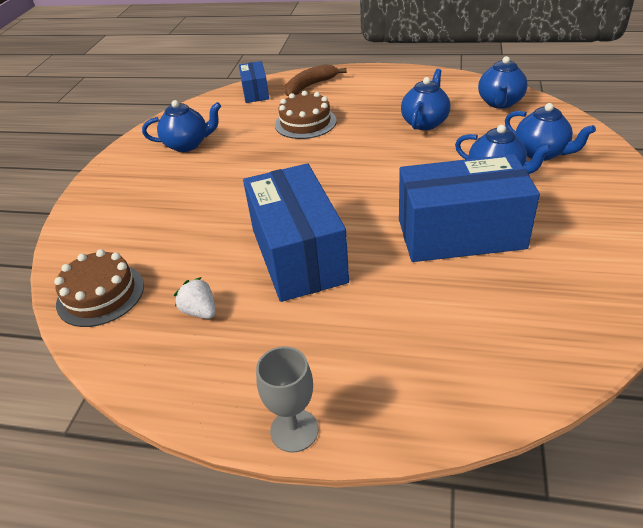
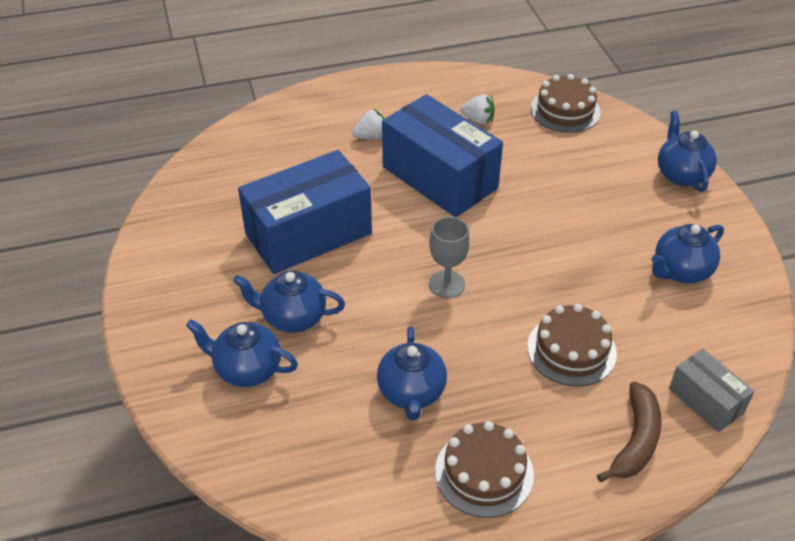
camera: 150 degrees right, 5 degrees up
blue box [239,61,269,103] -> grey box [669,349,754,432]
grey goblet [256,346,318,453] -> grey goblet moved to [429,217,470,298]
blue teapot [478,56,528,109] -> blue teapot moved to [658,111,717,192]
none -> white strawberry [352,109,384,140]
none -> brown cake [435,421,534,518]

